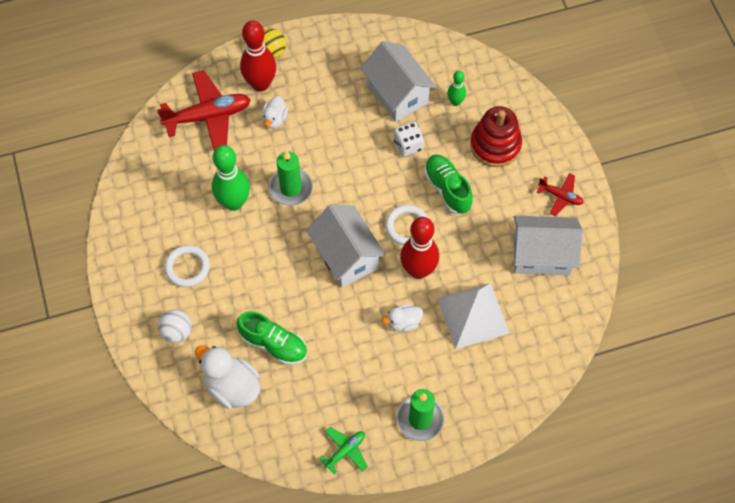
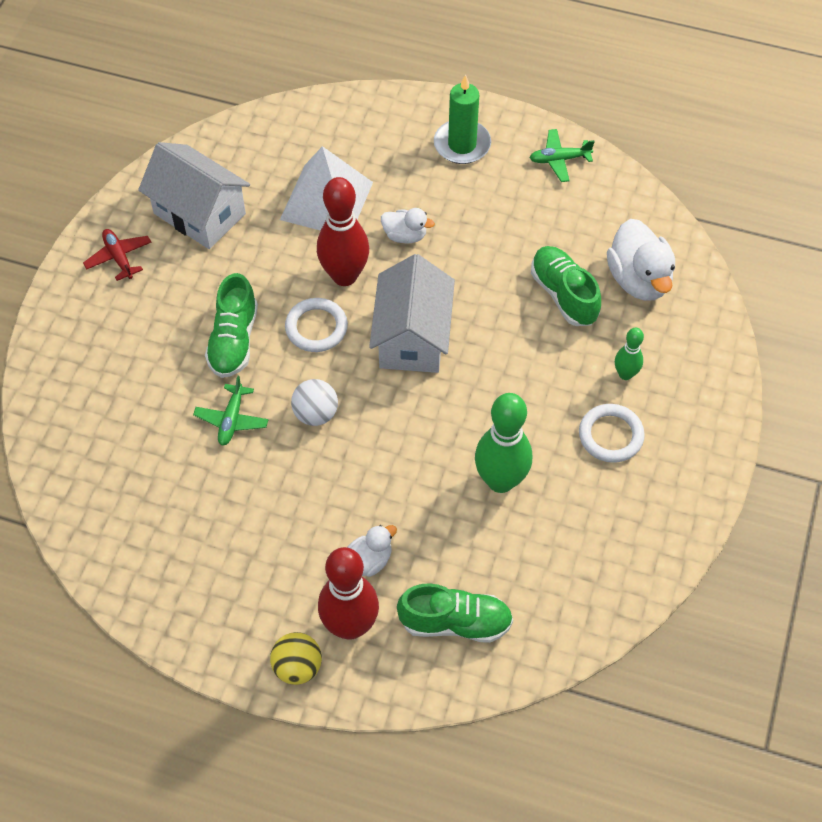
camera: 145 degrees left, 5 degrees down
red plane [157,70,251,150] -> green shoe [397,583,513,643]
white ball [158,309,192,343] -> white ball moved to [291,379,338,426]
green candle [269,151,313,206] -> none
white house [360,41,436,122] -> none
white dice [394,122,424,156] -> green plane [193,376,268,446]
green bowling pin [447,71,466,106] -> green bowling pin moved to [615,327,644,380]
red stacking toy [470,106,522,167] -> none

